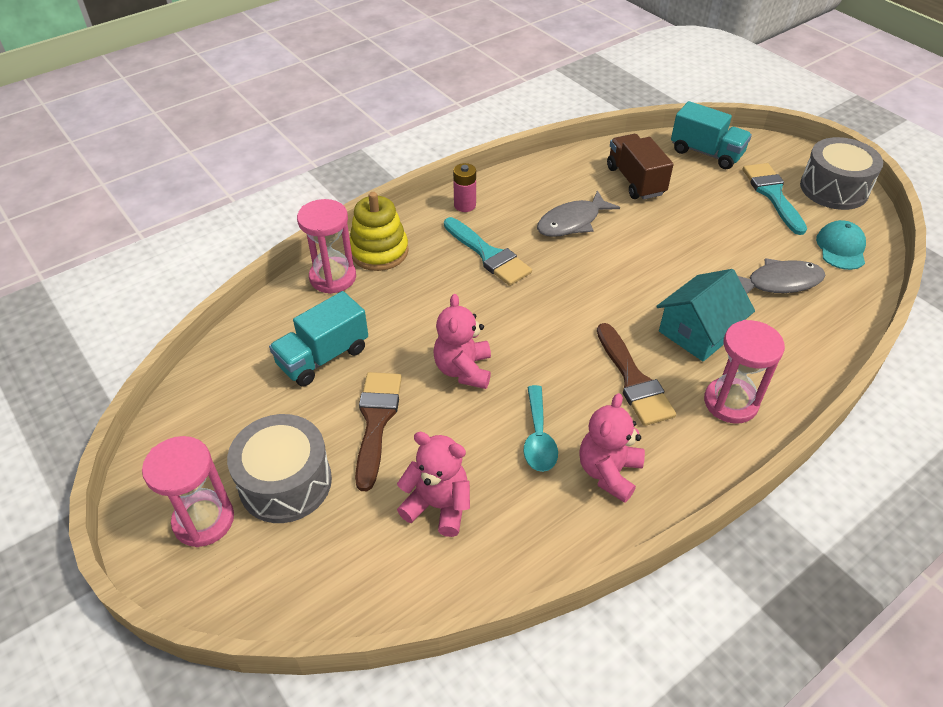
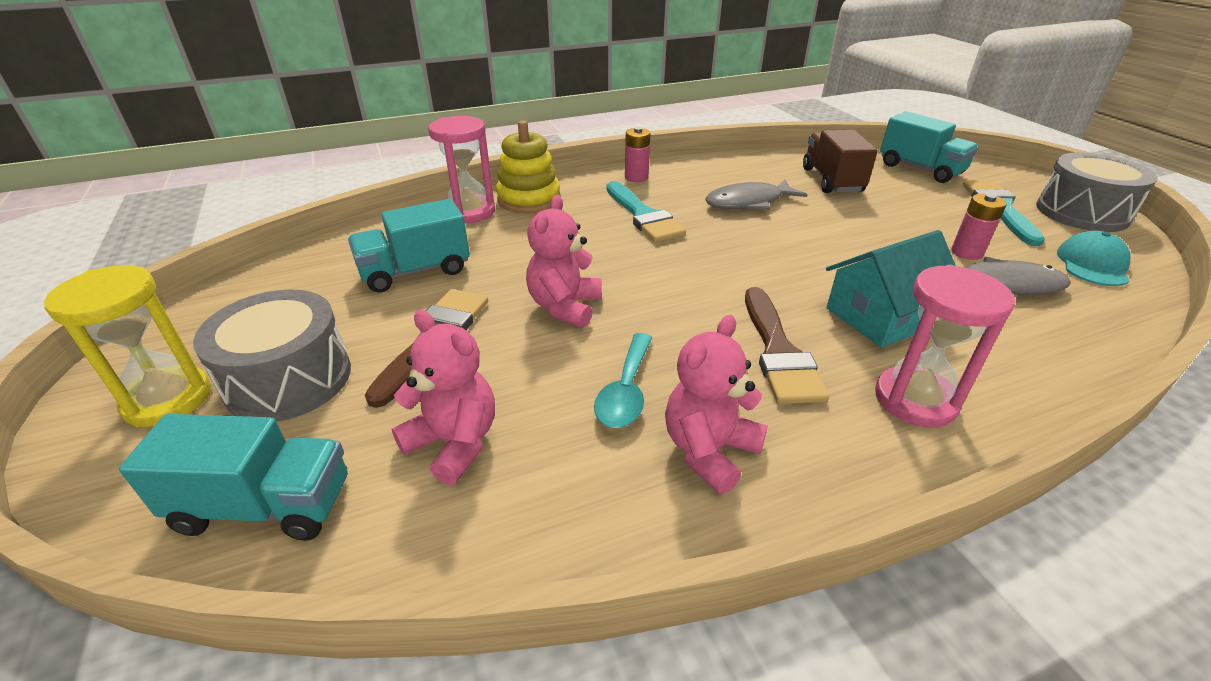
camera: 15 degrees right, 10 degrees down
pink hourglass [142,436,234,547] -> yellow hourglass [44,265,211,427]
none -> turquoise truck [119,414,348,541]
none -> pink battery [951,194,1007,260]

